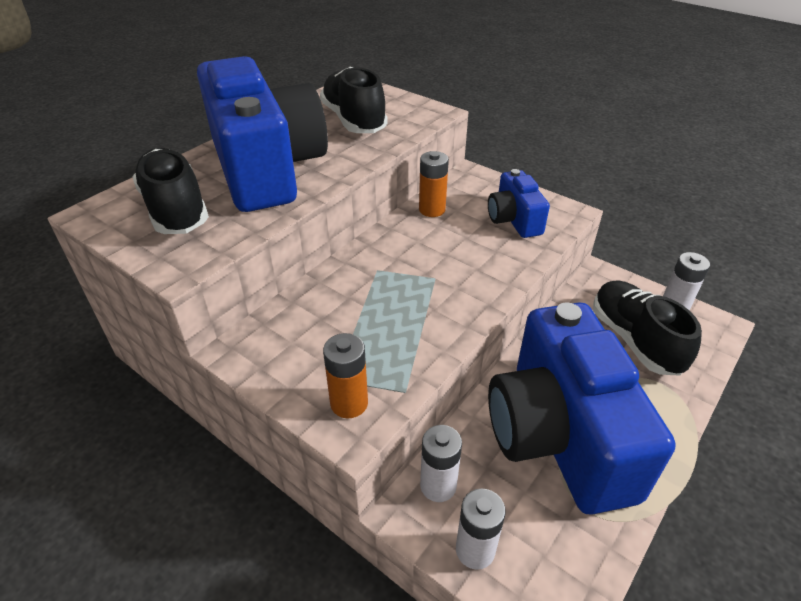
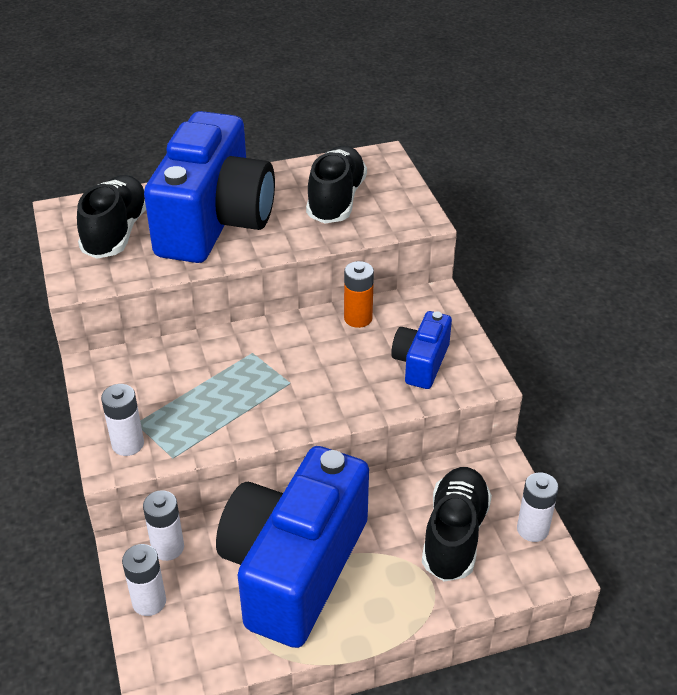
camera: 35 degrees right, 0 degrees up
orange battery [323,333,368,418] -> white battery [101,384,144,456]

